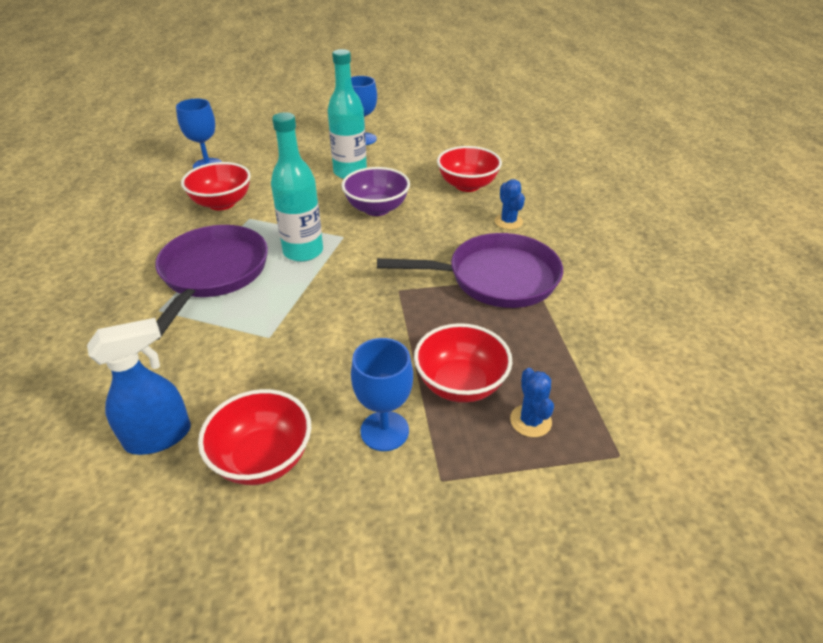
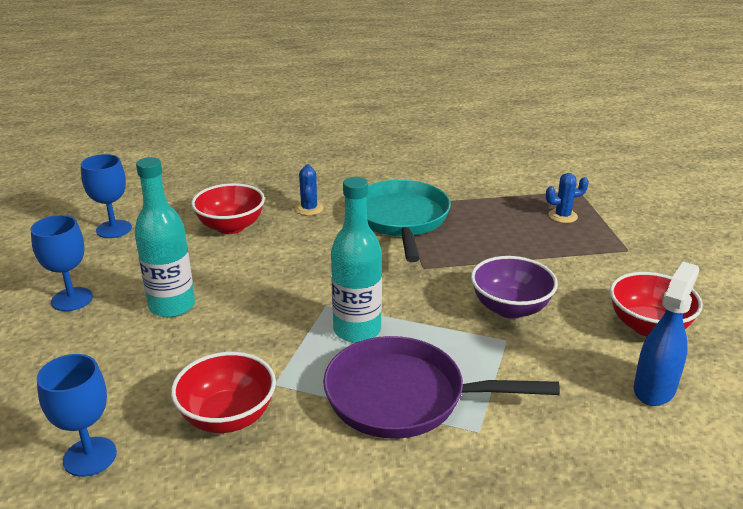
camera: 90 degrees left, 10 degrees down
blue spray bottle [87,318,191,455] -> blue spray bottle turned 60 degrees clockwise [634,262,699,406]
purple bowl [342,167,410,216] -> purple bowl moved to [471,256,558,319]
blue goblet [351,338,413,451] -> blue goblet moved to [81,154,132,238]
purple pan [377,233,563,308] -> turquoise pan [366,180,451,262]
red bowl [414,323,512,403] -> none
blue cactus [494,179,525,230] -> blue cactus turned 75 degrees counterclockwise [295,164,324,216]

